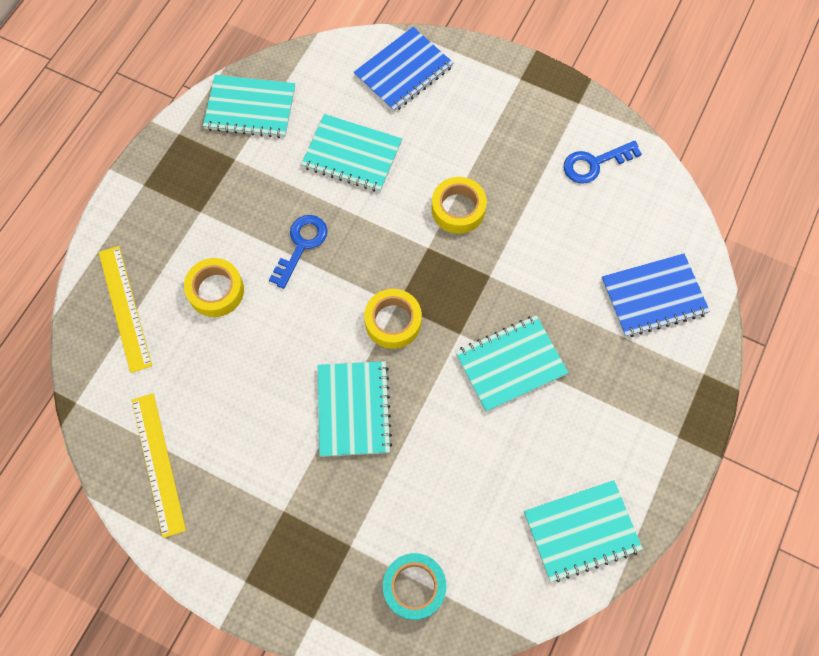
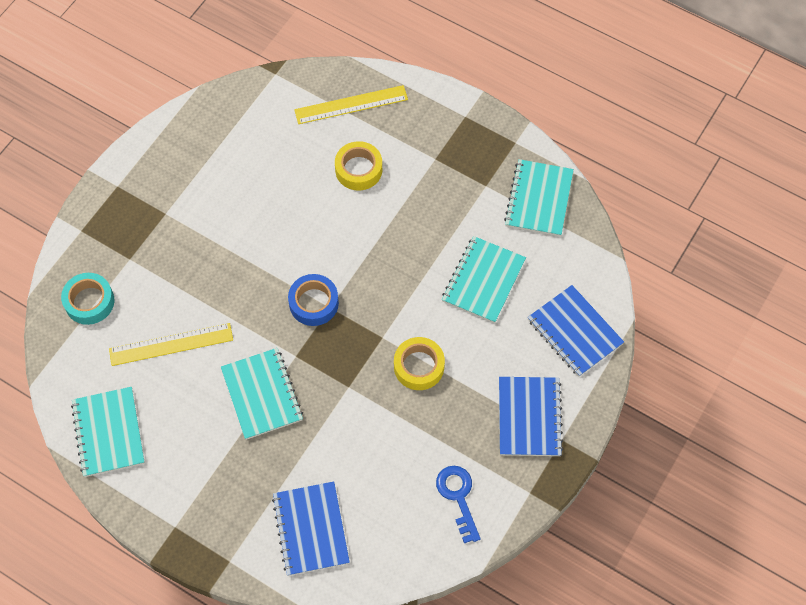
camera: 95 degrees right, 5 degrees down
yellow ruler [131,393,186,538] -> yellow ruler moved to [109,323,233,366]
blue key [269,215,327,289] -> none
turquoise notebook [318,361,392,457] -> none
yellow tape [364,289,422,349] -> blue tape [288,274,339,326]
none -> blue notebook [499,377,563,456]

